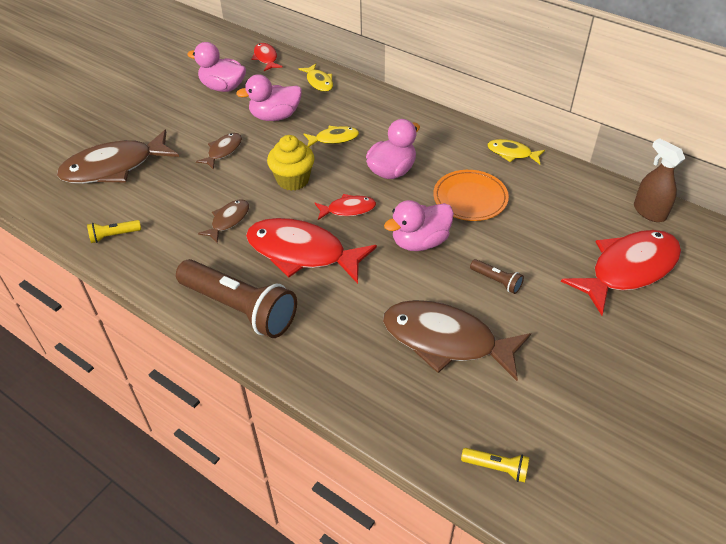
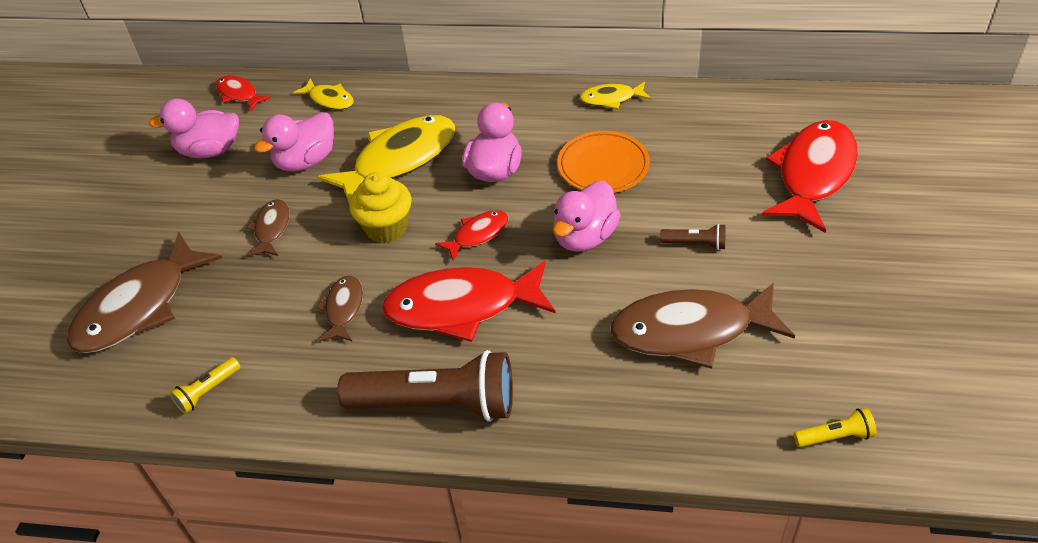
camera: 25 degrees left, 0 degrees up
yellow fish [303,126,359,147] -> yellow fish [317,115,455,205], size x2.03
brown spray bottle [634,138,685,222] -> none

